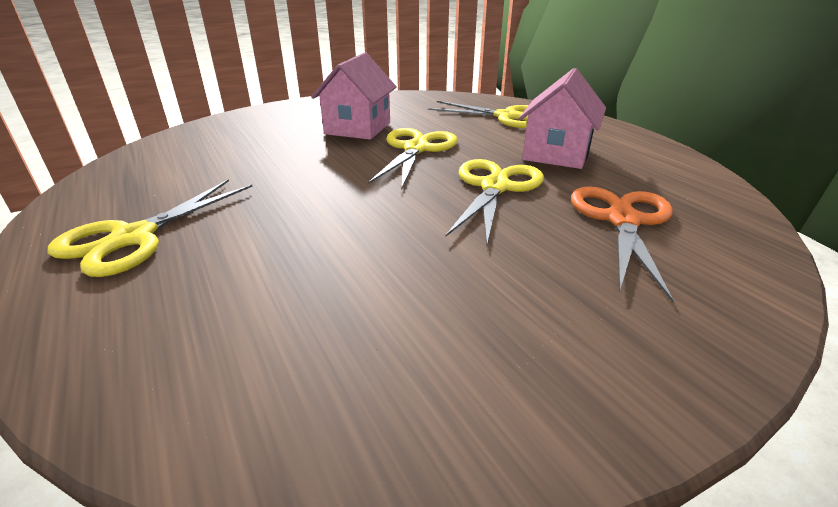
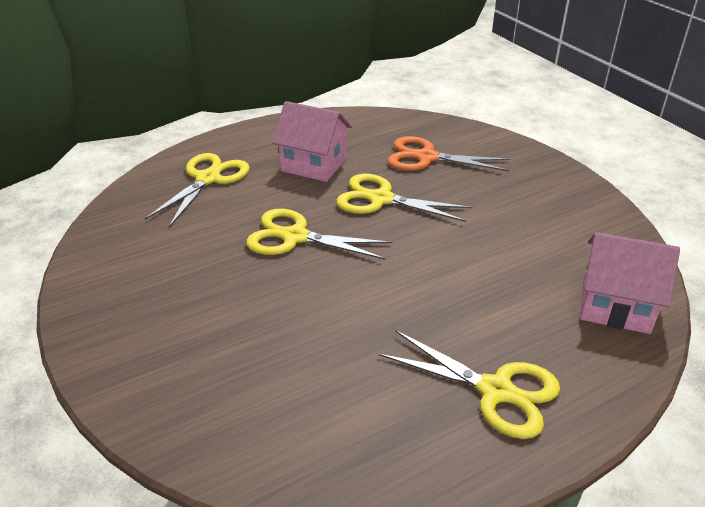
camera: 90 degrees left, 5 degrees up
pink house [311,52,397,139] -> pink house moved to [580,232,680,334]

